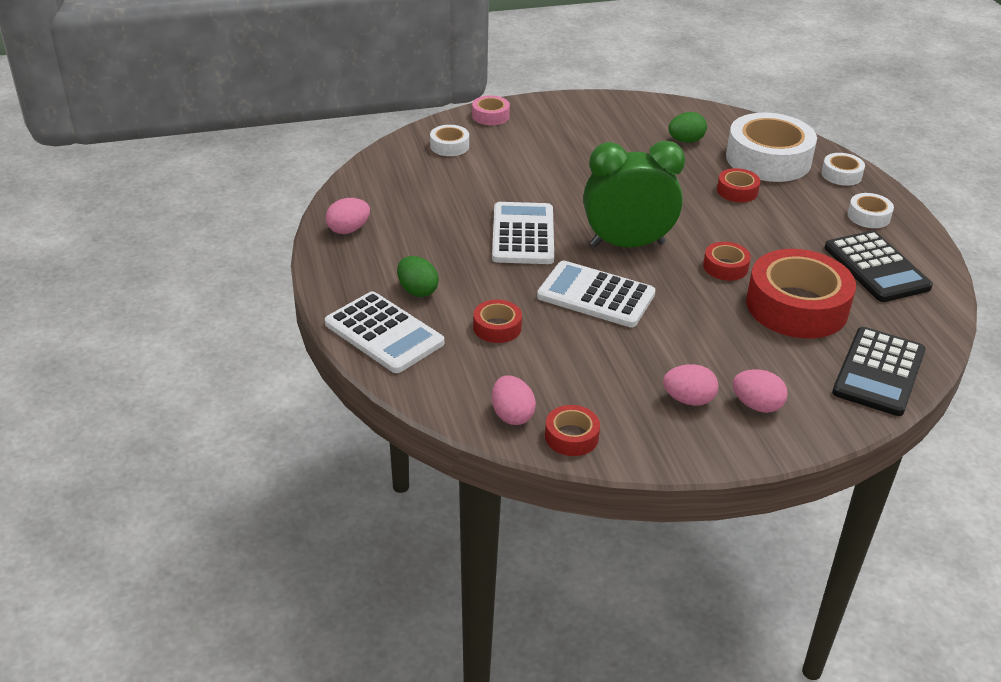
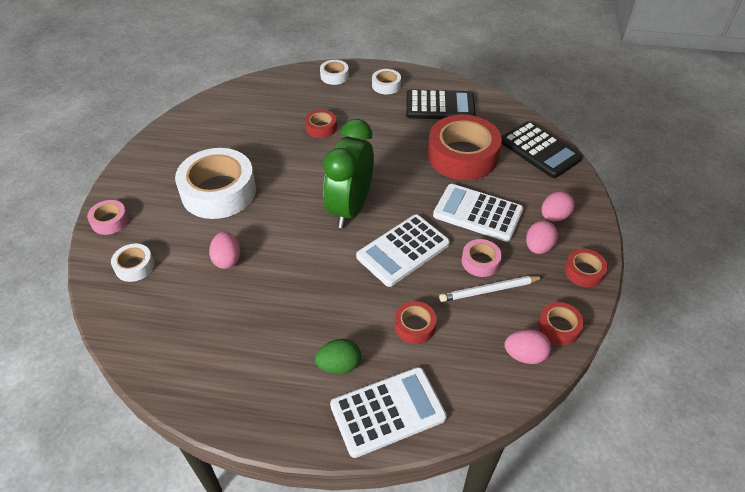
camera: 65 degrees left, 10 degrees up
pink egg [326,198,370,234] -> pink egg moved to [209,231,240,269]
white calculator [492,202,554,264] -> white calculator moved to [433,184,523,242]
green egg [668,112,707,143] -> none
red tape [703,242,751,281] -> red tape moved to [564,249,608,287]
white tape [726,113,817,182] -> white tape moved to [175,148,256,219]
none -> white pencil [439,276,543,302]
none -> pink tape [462,239,502,277]

